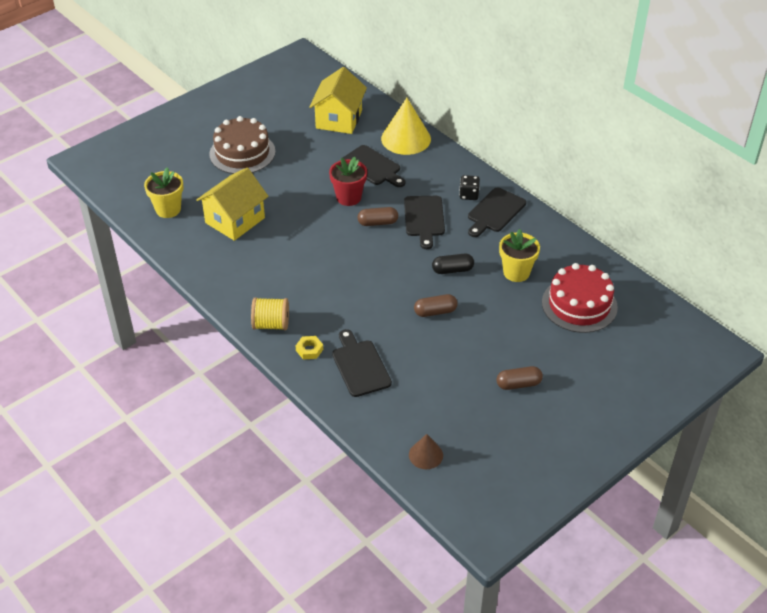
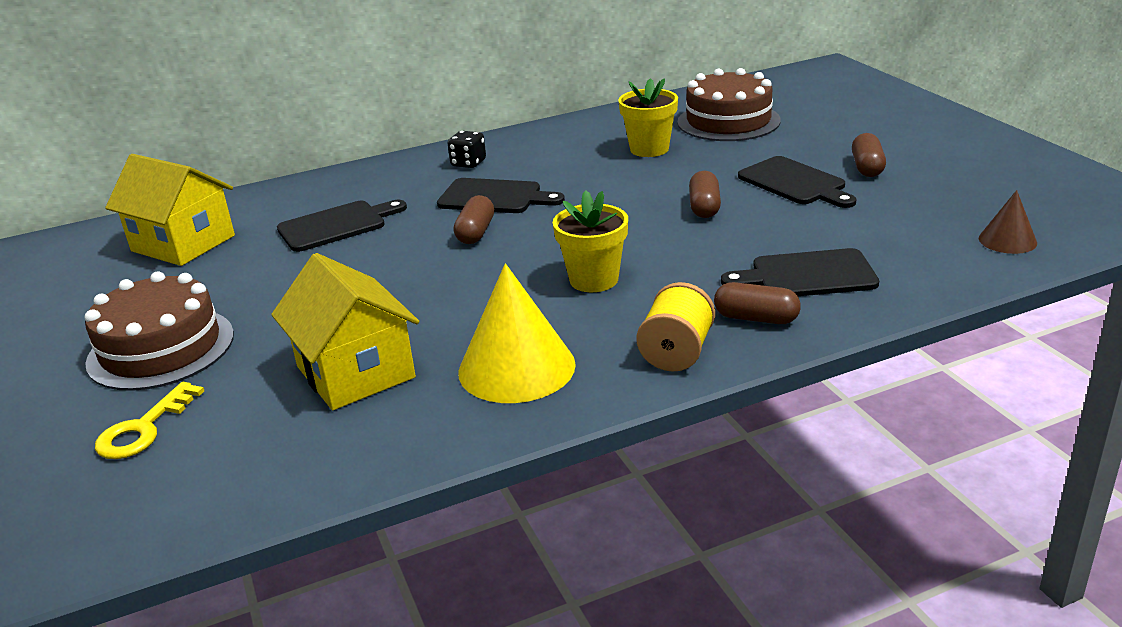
camera: 70 degrees left, 15 degrees down
yellow flower pot [144,168,183,218] -> yellow flower pot moved to [553,190,628,292]
yellow nut [296,336,323,359] -> brown capsule [714,282,801,324]
red flower pot [329,157,367,206] -> none
yellow cone [381,98,431,155] -> yellow cone moved to [458,263,576,403]
black capsule [432,254,474,274] -> none
black cutting board [468,187,526,237] -> black cutting board moved to [738,156,856,208]
red cake [542,263,618,333] -> brown cake [677,68,781,141]
none -> yellow key [95,382,204,459]

